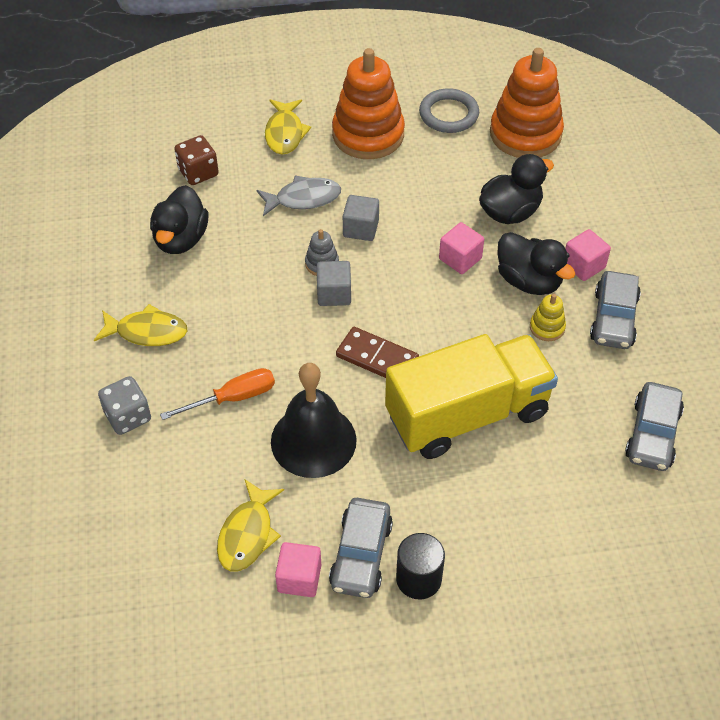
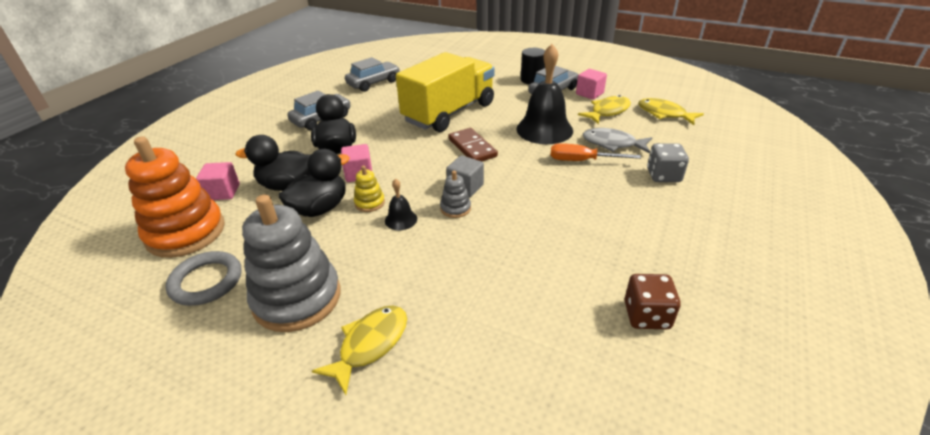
camera: 145 degrees left, 15 degrees down
yellow fish [94,304,188,346] -> yellow fish moved to [638,98,704,125]
black duck [150,185,208,254] -> black duck moved to [278,149,350,217]
brown dice [174,135,219,185] -> brown dice moved to [624,274,681,329]
grey fish [257,175,341,216] -> grey fish moved to [583,128,652,153]
orange stacking toy [332,48,405,159] -> grey stacking toy [242,194,341,332]
grey cube [343,195,379,241] -> black bell [385,178,417,230]
yellow truck [385,334,558,459] -> yellow truck turned 120 degrees clockwise [396,52,495,132]
yellow stacking toy [530,294,566,341] -> yellow stacking toy moved to [354,165,385,212]
pink cube [565,229,611,281] -> pink cube moved to [196,162,240,200]

